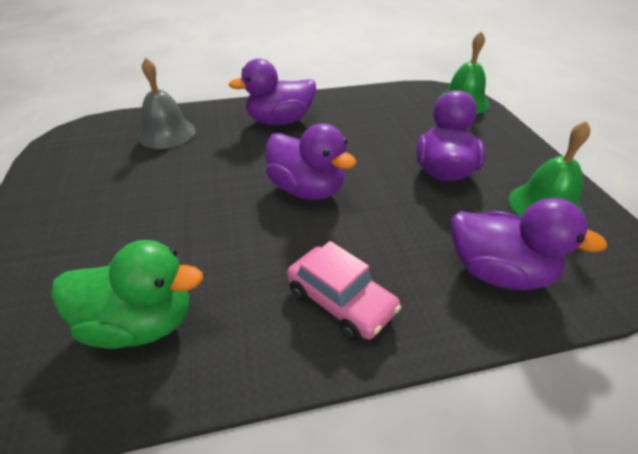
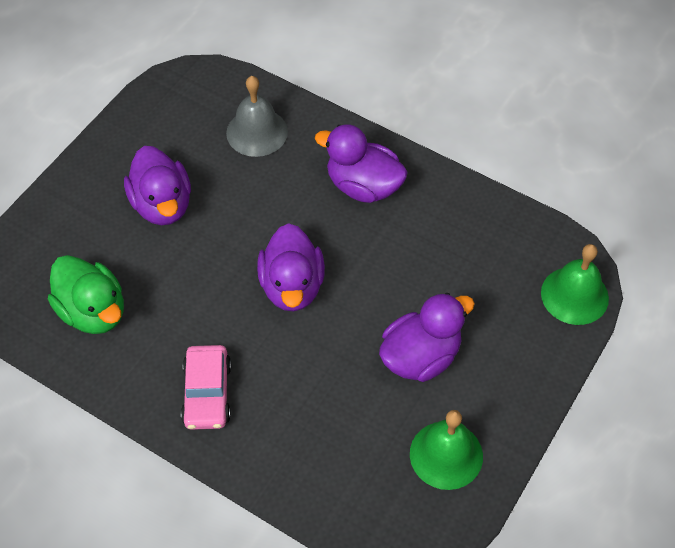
camera: 45 degrees right, 15 degrees up
purple duck [451,198,608,290] -> purple duck moved to [124,146,191,225]

